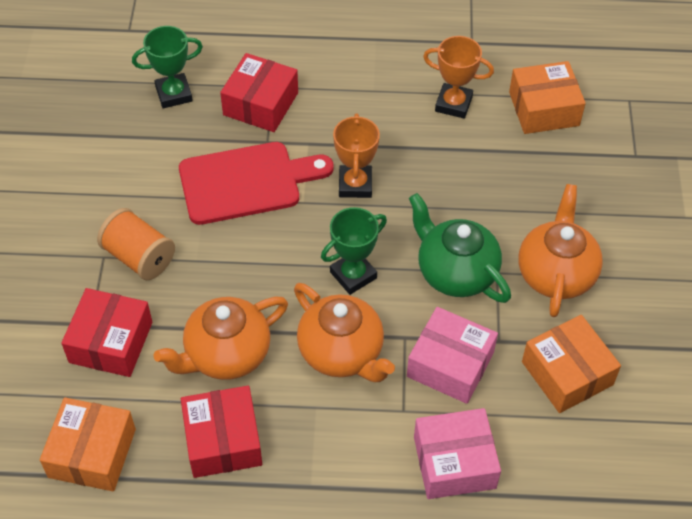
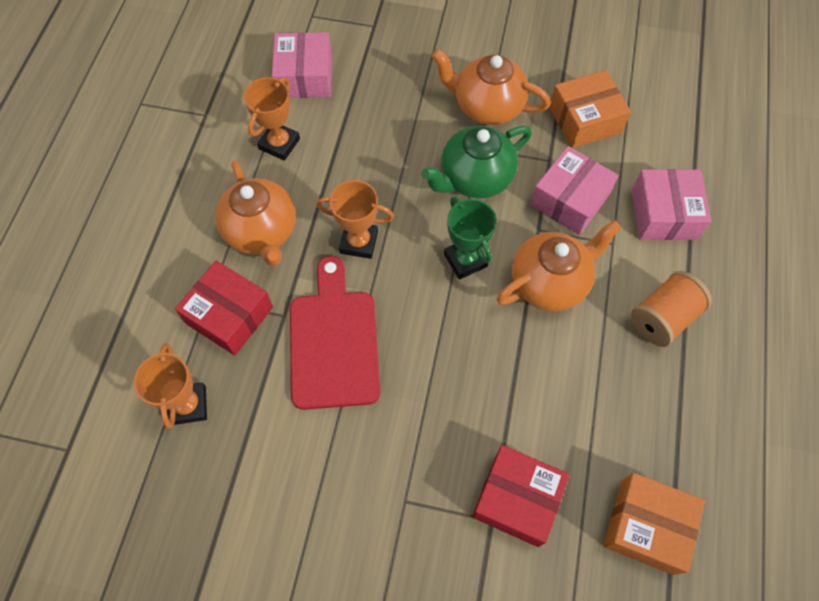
camera: 80 degrees left, 10 degrees up
orange spool [97,208,175,280] -> orange spool moved to [631,271,712,347]
green trophy [132,26,203,108] -> orange trophy [134,343,207,429]
orange teapot [154,297,288,380] -> orange teapot moved to [215,160,296,266]
red box [181,386,262,478] -> none
orange box [509,61,586,134] -> pink box [272,32,332,98]

